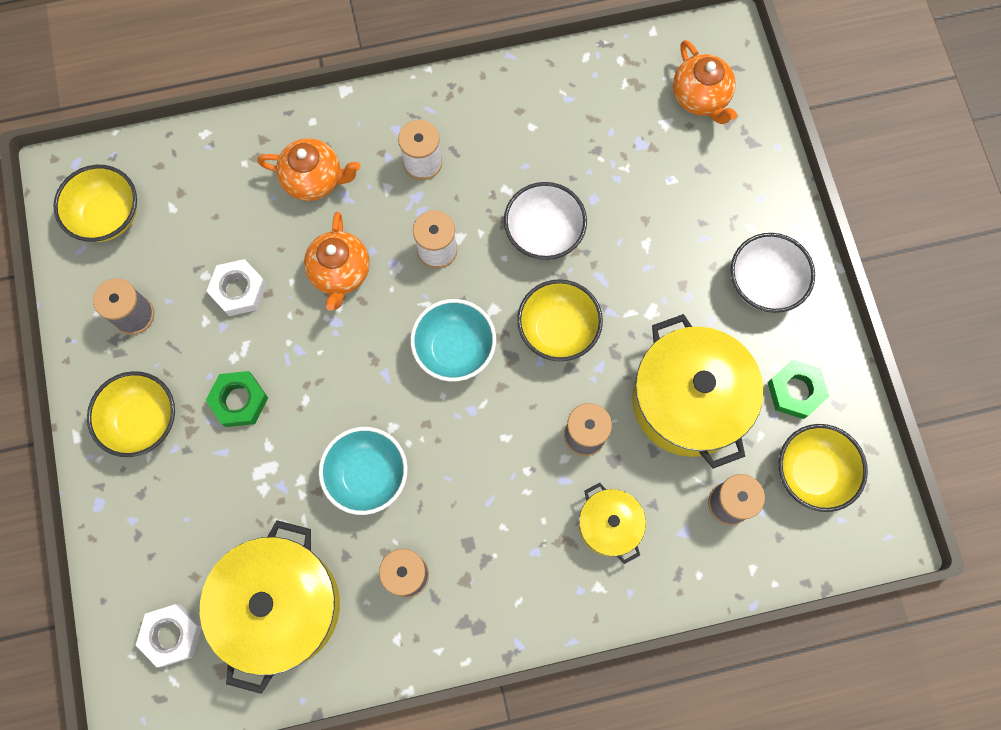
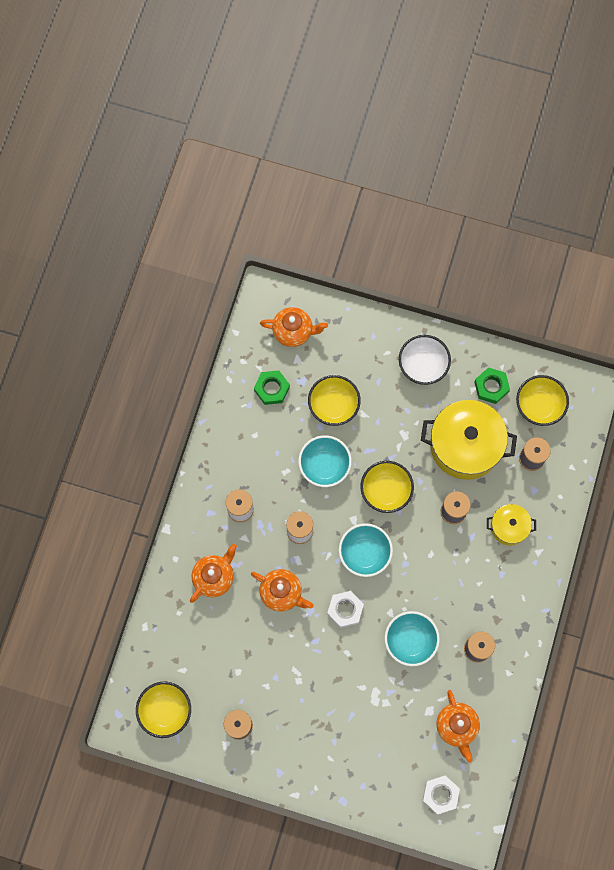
camera: 60 degrees left, 0 degrees up
yellow bowl [87,371,175,457] -> yellow bowl moved to [308,375,361,426]
yellow pot [200,520,340,694] -> orange teapot [436,690,480,762]
green nut [205,371,268,427] -> green nut moved to [254,370,290,405]
white nut [206,259,267,316] -> white nut moved to [327,591,364,628]
white bowl [504,182,587,260] -> turquoise bowl [298,435,352,487]

